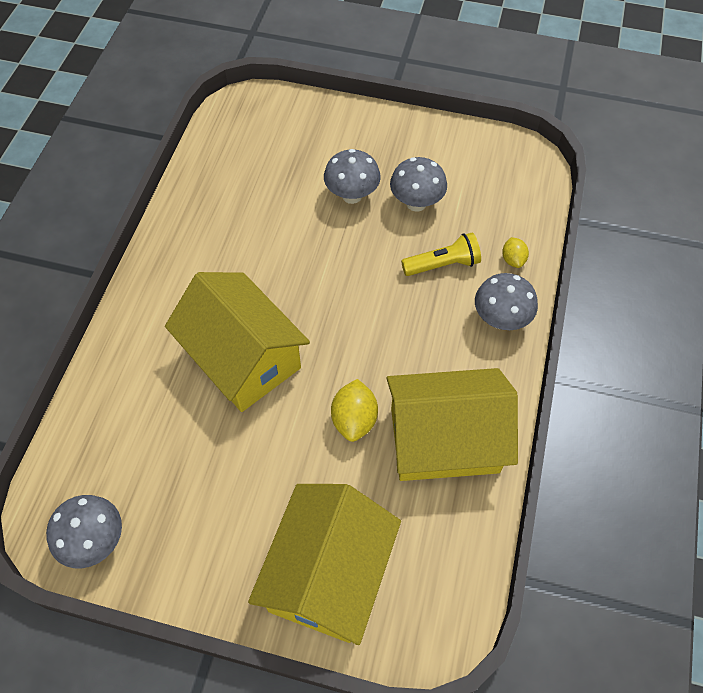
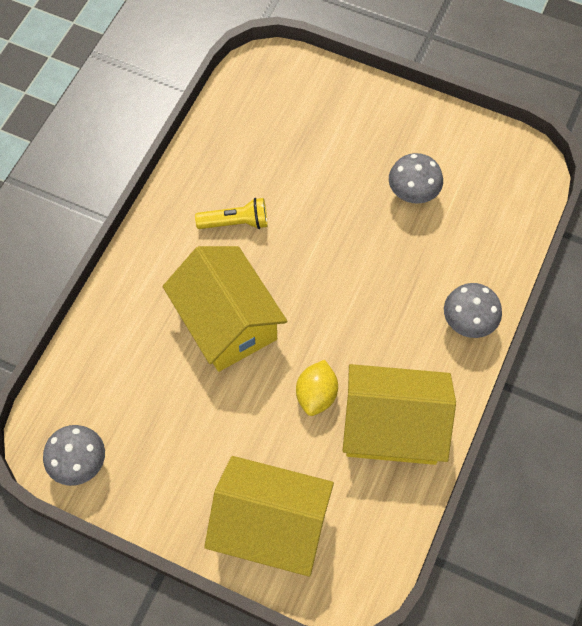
camera: 10 degrees right, 5 degrees up
yellow house [248,484,401,645] -> yellow house turned 75 degrees clockwise [204,456,334,577]
grey mushroom [324,149,381,204] -> none
yellow flashlight [401,232,481,276] -> yellow flashlight moved to [195,198,268,229]
yellow lemon [502,237,529,268] -> none

